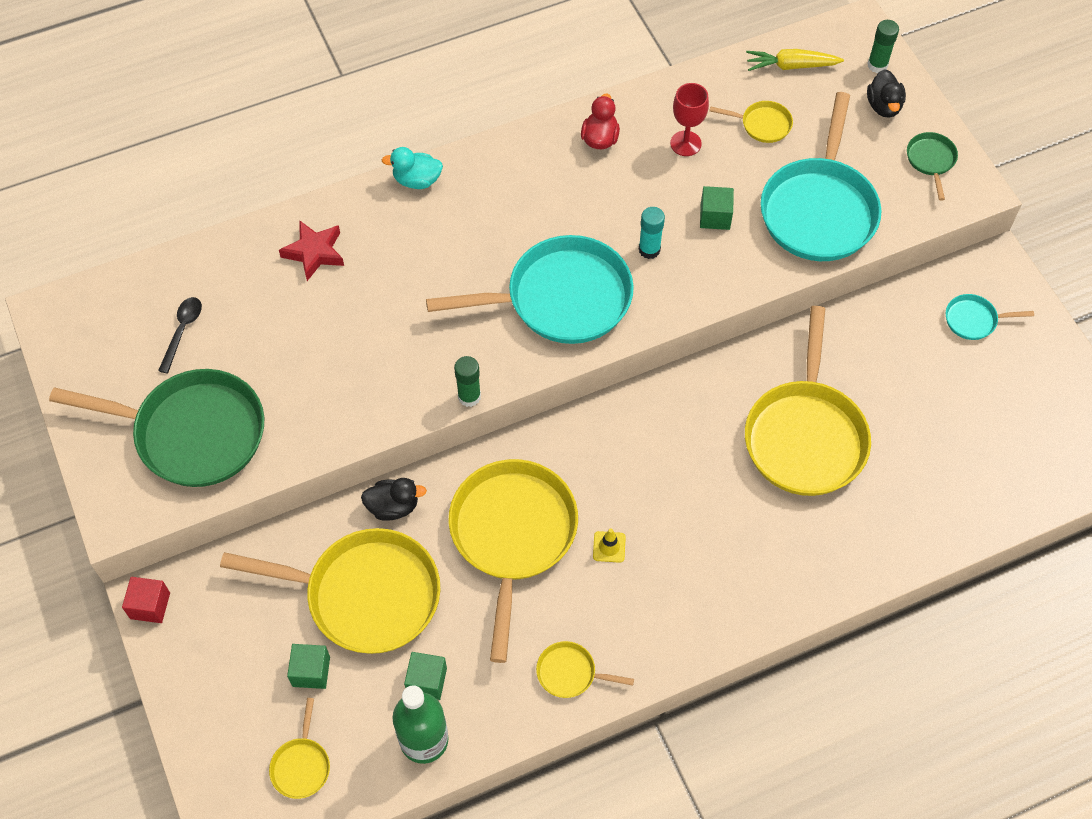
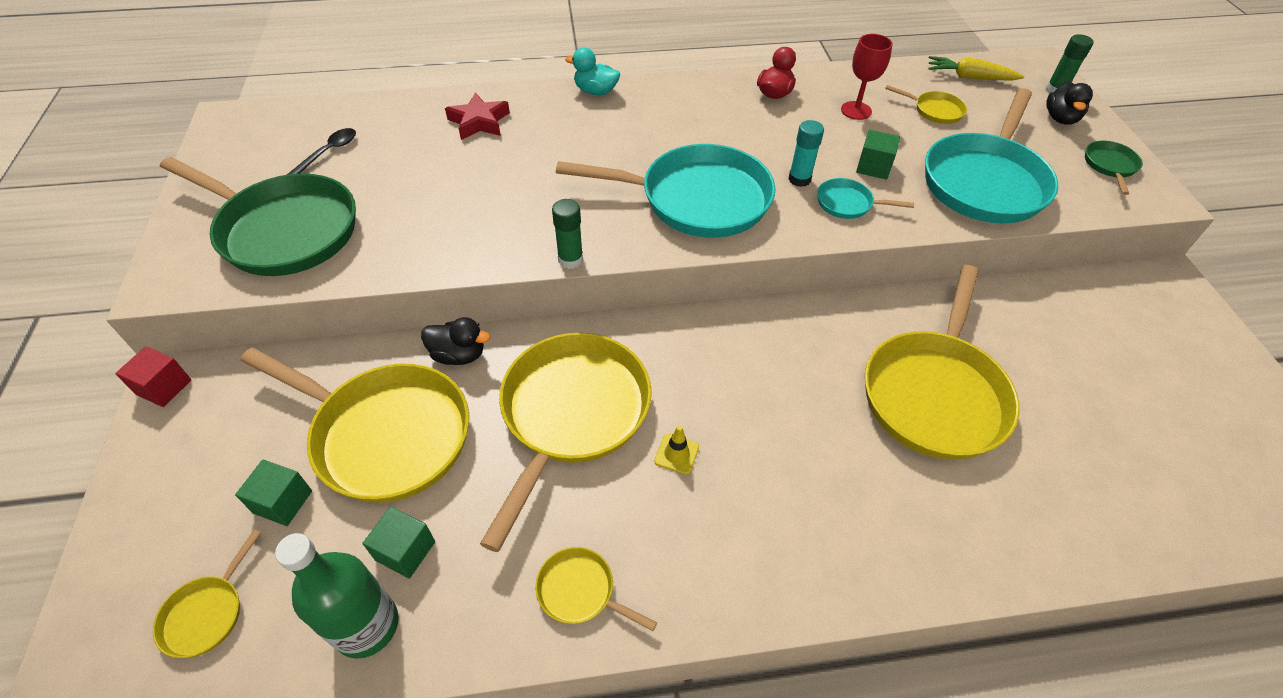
camera: 15 degrees right, 10 degrees down
turquoise pan [946,294,1034,340] -> turquoise pan moved to [817,178,914,219]

